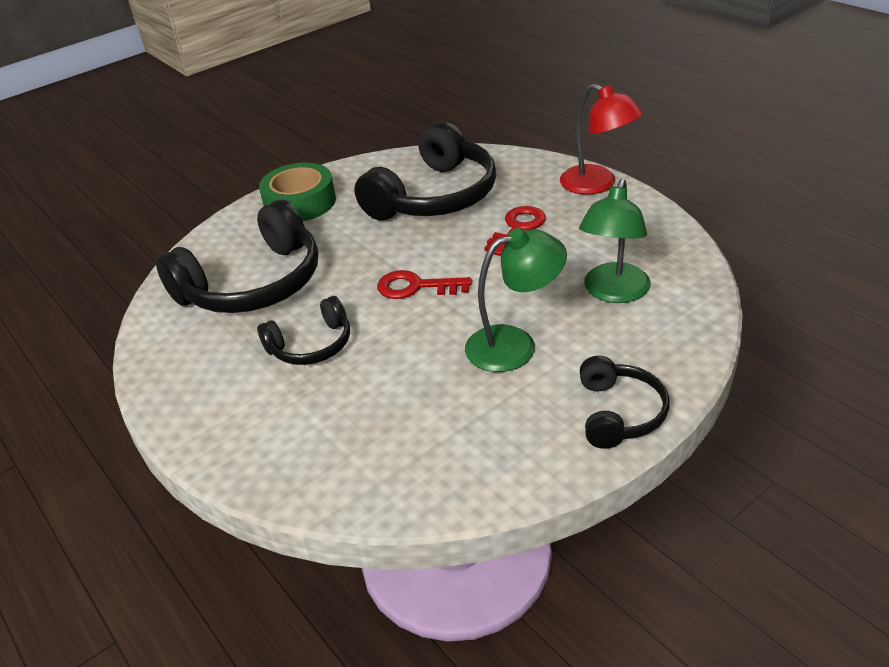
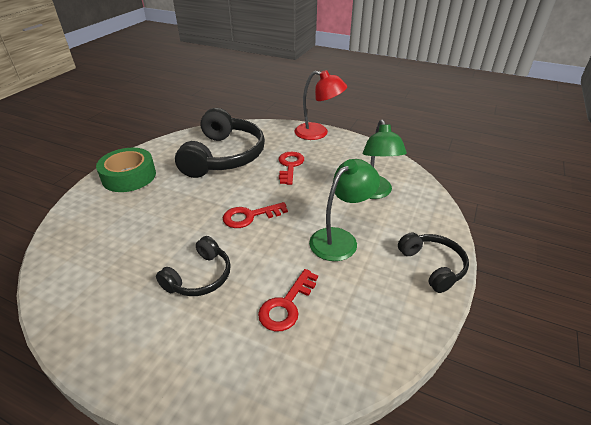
camera: 30 degrees left, 0 degrees up
black headphones [156,200,319,313] -> none
none -> red key [258,269,318,331]

